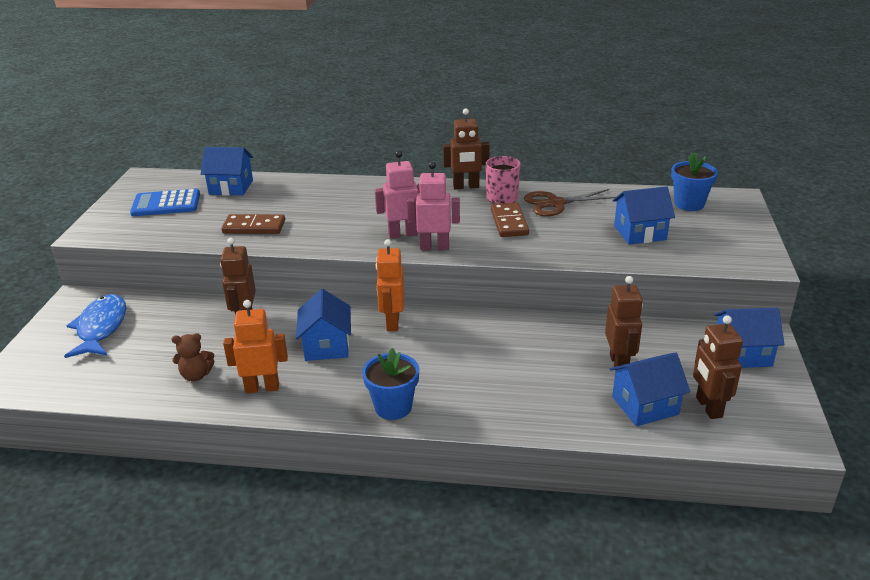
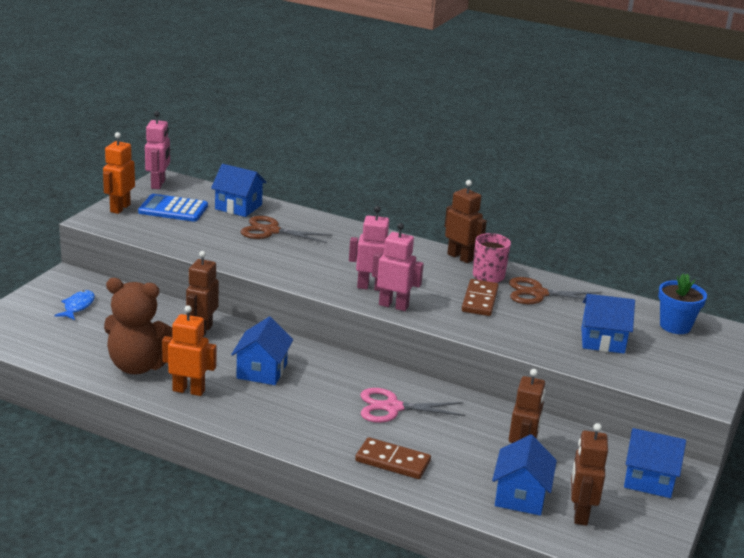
camera: 15 degrees right, 5 degrees down
blue fish [64,294,126,358] -> blue fish [55,290,95,320], size x0.59
brown teddy bear [171,333,214,382] -> brown teddy bear [104,278,173,374], size x2.04
brown domino [221,214,285,234] -> brown domino moved to [355,437,431,479]
blue flower pot [362,348,419,420] -> none
orange robot [376,239,404,331] -> orange robot moved to [103,132,135,214]
brown robot [443,108,489,189] -> brown robot turned 150 degrees counterclockwise [445,180,487,263]
blue house [610,352,690,426] -> blue house turned 75 degrees counterclockwise [492,434,557,516]
none -> pink robot [145,111,170,189]
none -> brown scissors [240,216,332,243]
none -> pink scissors [361,388,465,423]

